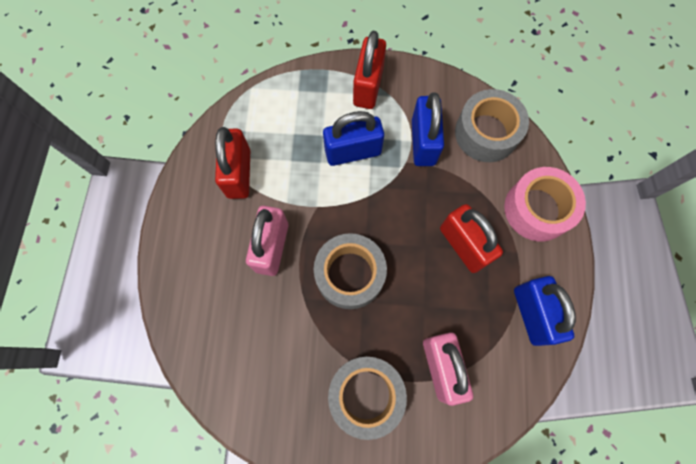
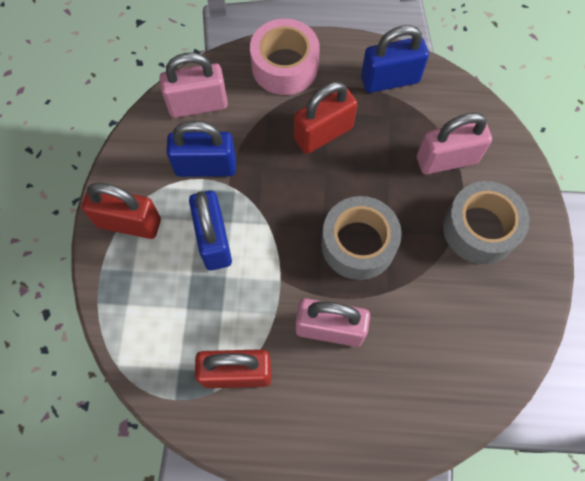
camera: 90 degrees left, 5 degrees down
grey tape [455,89,529,162] -> pink padlock [159,52,228,118]

